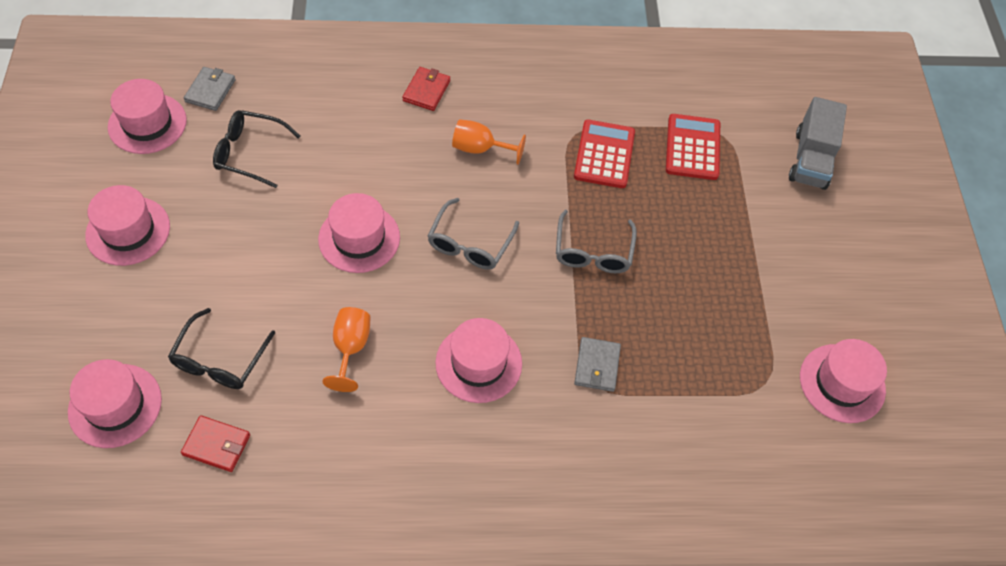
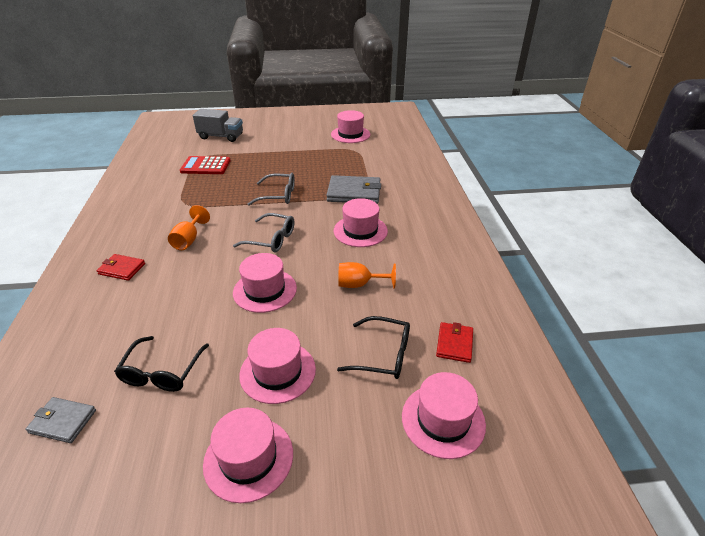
camera: 90 degrees left, 20 degrees down
pink hat [108,79,187,154] -> pink hat moved to [239,328,316,404]
red calculator [574,120,635,188] -> none
grey wallet [574,337,621,392] -> grey wallet [326,175,381,204], size x1.76

